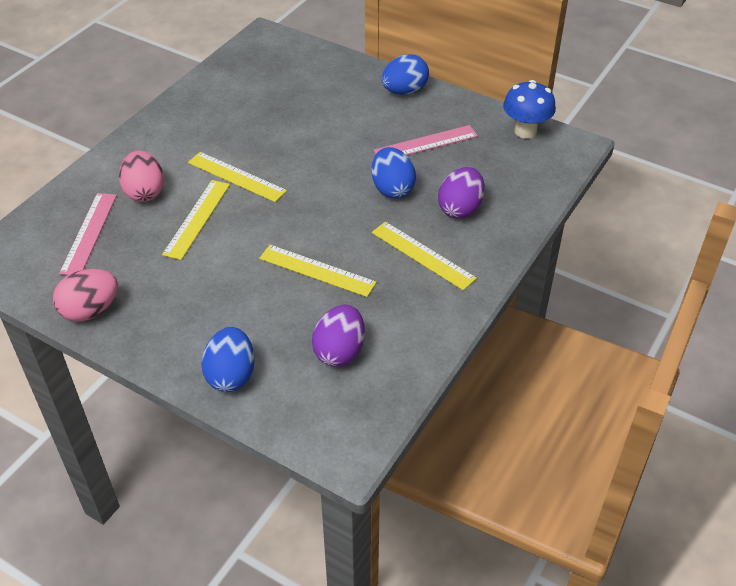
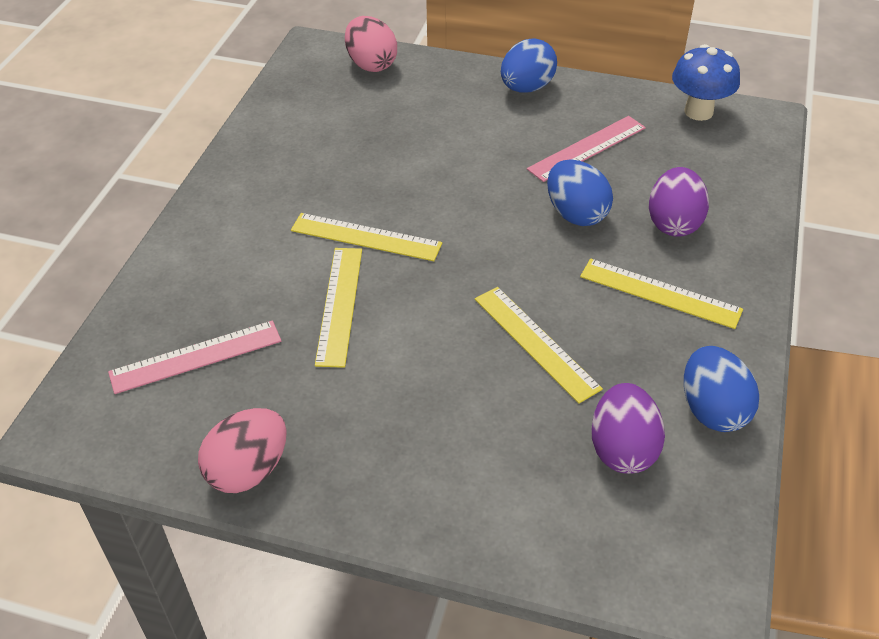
camera: 15 degrees left, 0 degrees up
pink ruler [59,193,117,275] -> pink ruler turned 75 degrees clockwise [108,321,281,394]
pink egg [119,150,164,202] -> pink egg moved to [345,16,397,72]
blue egg [201,327,255,392] -> blue egg moved to [684,346,759,432]
yellow ruler [259,245,377,297] -> yellow ruler turned 45 degrees clockwise [475,287,603,404]

